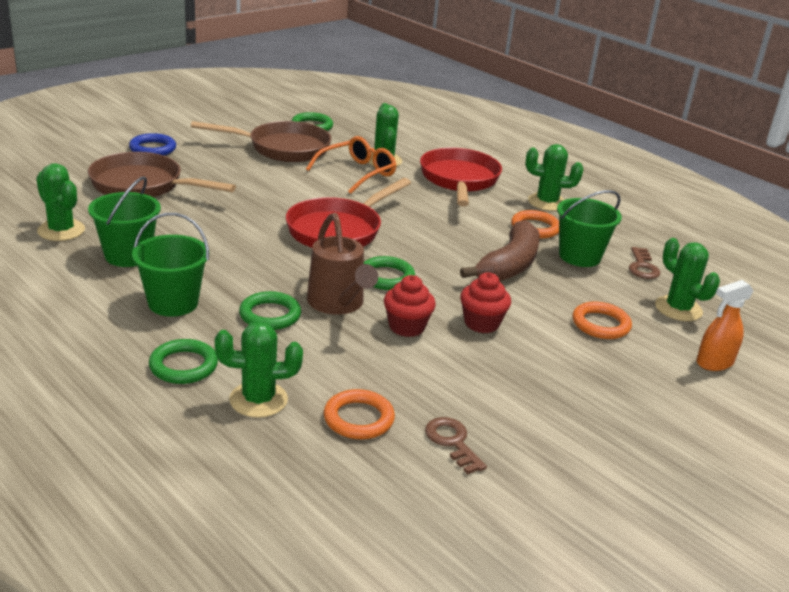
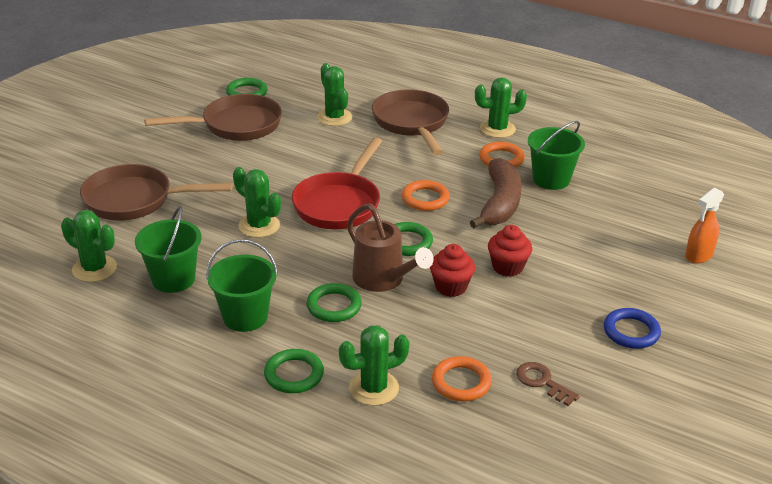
camera: 15 degrees left, 5 degrees up
blue ring [129,133,176,156] -> blue ring moved to [604,308,661,349]
orange glasses [306,136,396,194] -> none
red pan [420,148,502,206] -> brown pan [372,89,449,155]
orange ring [572,302,632,339] -> orange ring moved to [402,180,450,211]
brown key [629,247,661,279] -> none
green cactus [655,238,720,321] -> green cactus moved to [233,167,281,238]

